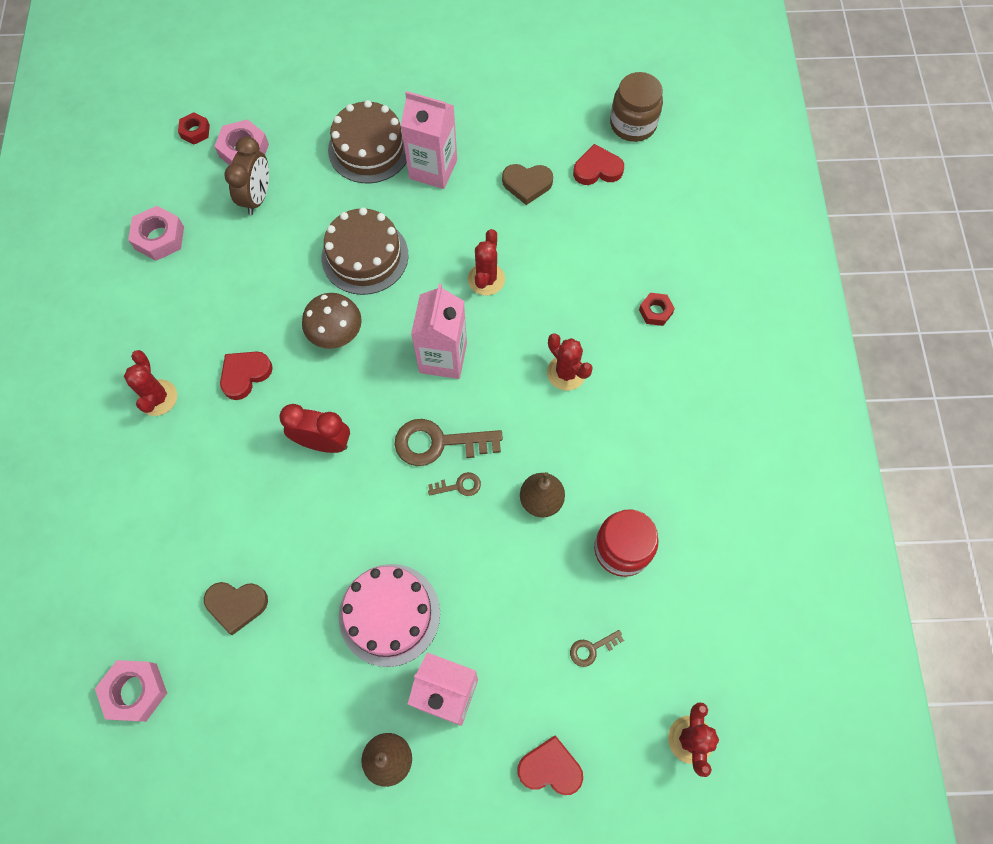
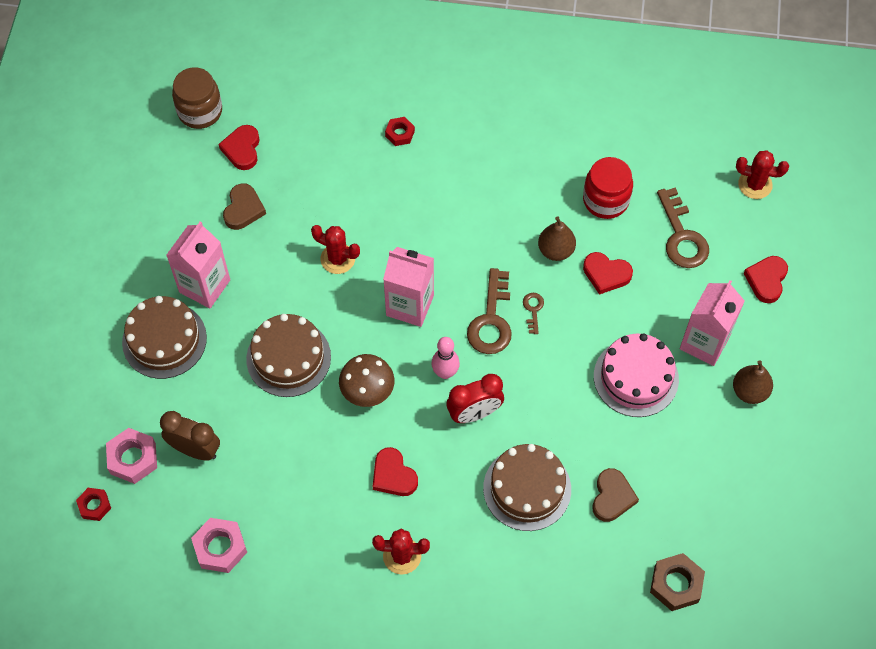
camera: 80 degrees left, 5 degrees down
pink nut [95,660,167,722] -> brown nut [650,553,705,611]
red clock [279,404,350,453] -> red clock turned 135 degrees counterclockwise [447,374,504,423]
red cactus [547,333,593,391] -> none
brown key [570,630,624,667] -> brown key [657,187,709,268], size x2.06
none -> pink bowling pin [431,337,460,379]
none -> brown cake [483,444,571,531]
none -> red heart [583,252,633,295]

